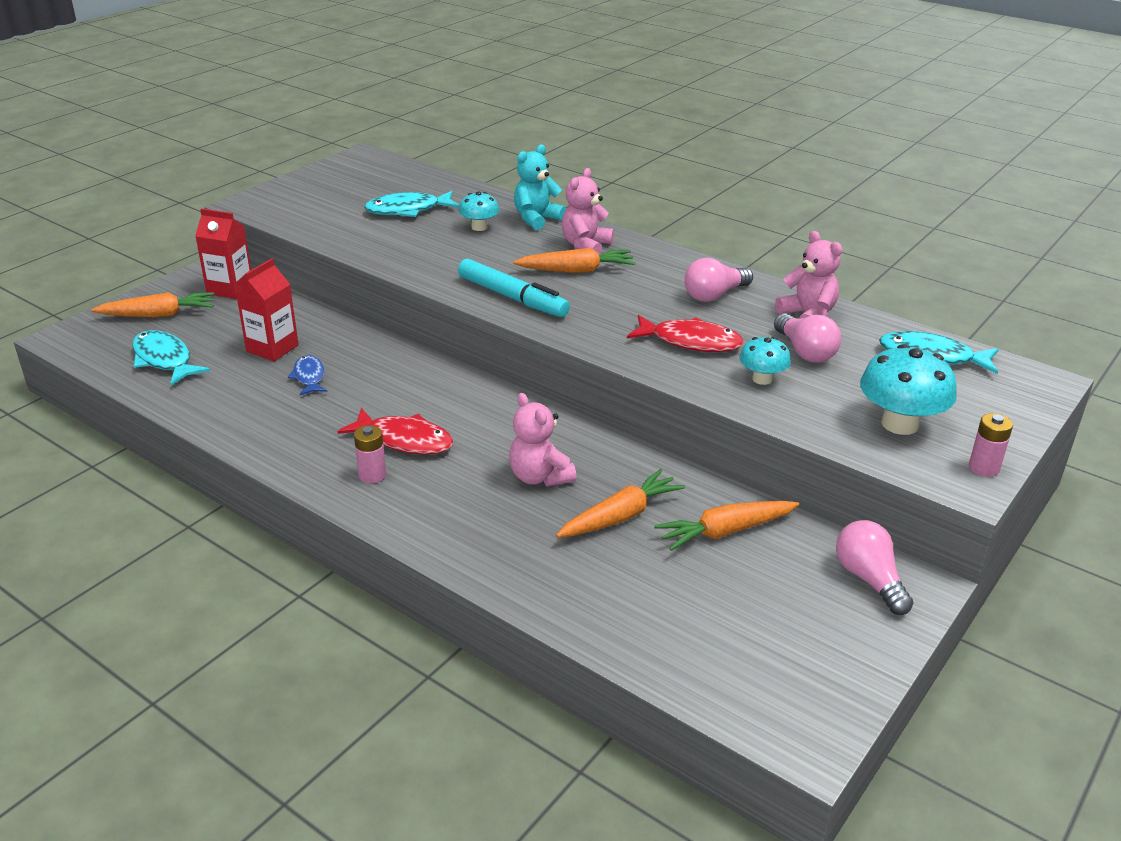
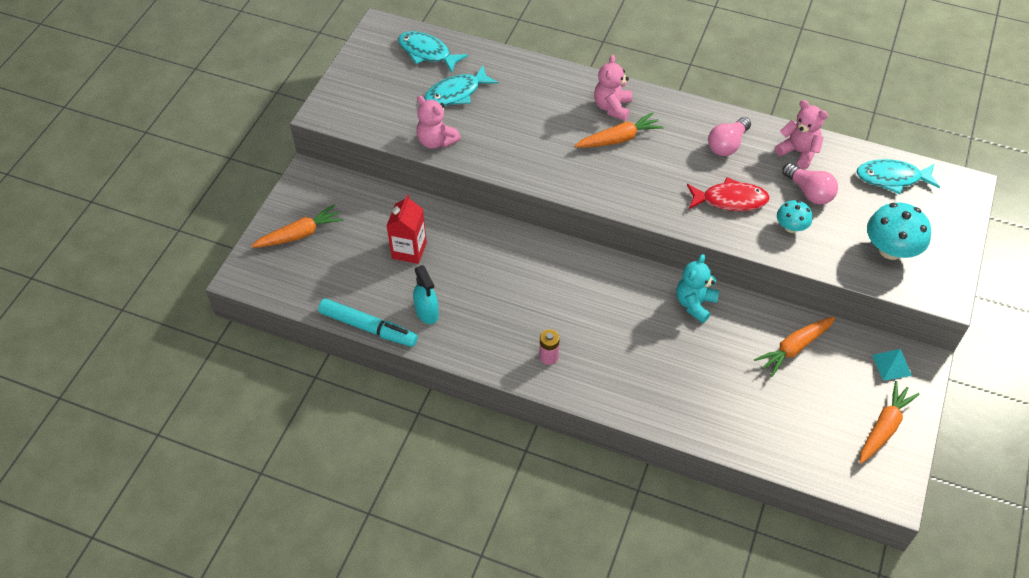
camera: 15 degrees left, 20 degrees up
turquoise fish [132,330,210,386] -> turquoise fish moved to [398,31,468,73]
red carton [195,208,251,299] -> none
blue fish [288,355,327,395] -> none
red fish [338,408,454,455] -> none
turquoise marker [458,259,570,317] -> turquoise marker moved to [318,298,418,347]
turquoise mushroom [459,191,499,231] -> none
pink teddy bear [509,393,576,487] -> pink teddy bear moved to [416,96,461,149]
turquoise teddy bear [514,145,566,230] -> turquoise teddy bear moved to [677,254,719,323]
orange carrot [556,469,685,538] -> orange carrot moved to [860,381,920,464]
pink light bulb [836,520,913,615] -> turquoise pyramid [872,349,912,381]
pink battery [969,413,1013,477] -> none
none -> turquoise spray bottle [413,265,439,324]

